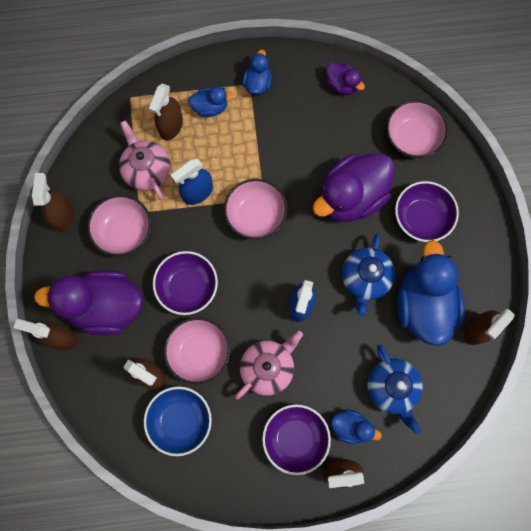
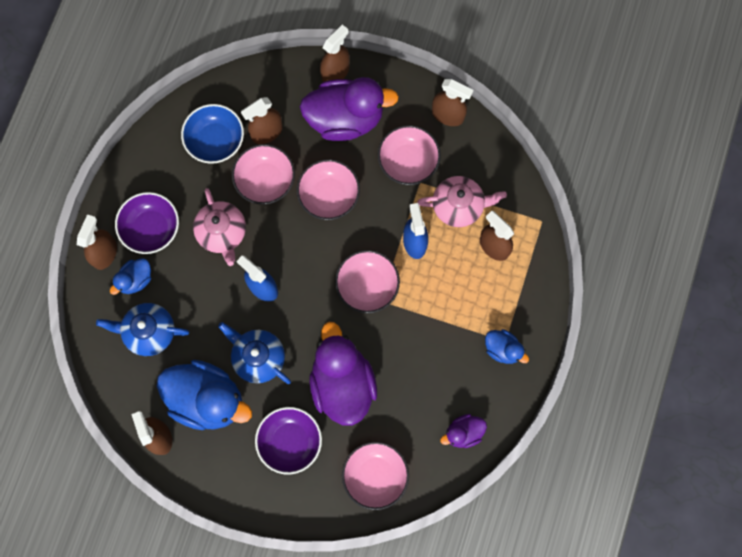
camera: 115 degrees right, 0 degrees up
purple duck [34,270,143,335] -> purple duck turned 60 degrees clockwise [300,77,399,141]
purple bowl [153,251,218,315] -> pink bowl [296,159,360,220]
blue duck [188,86,234,117] -> none

